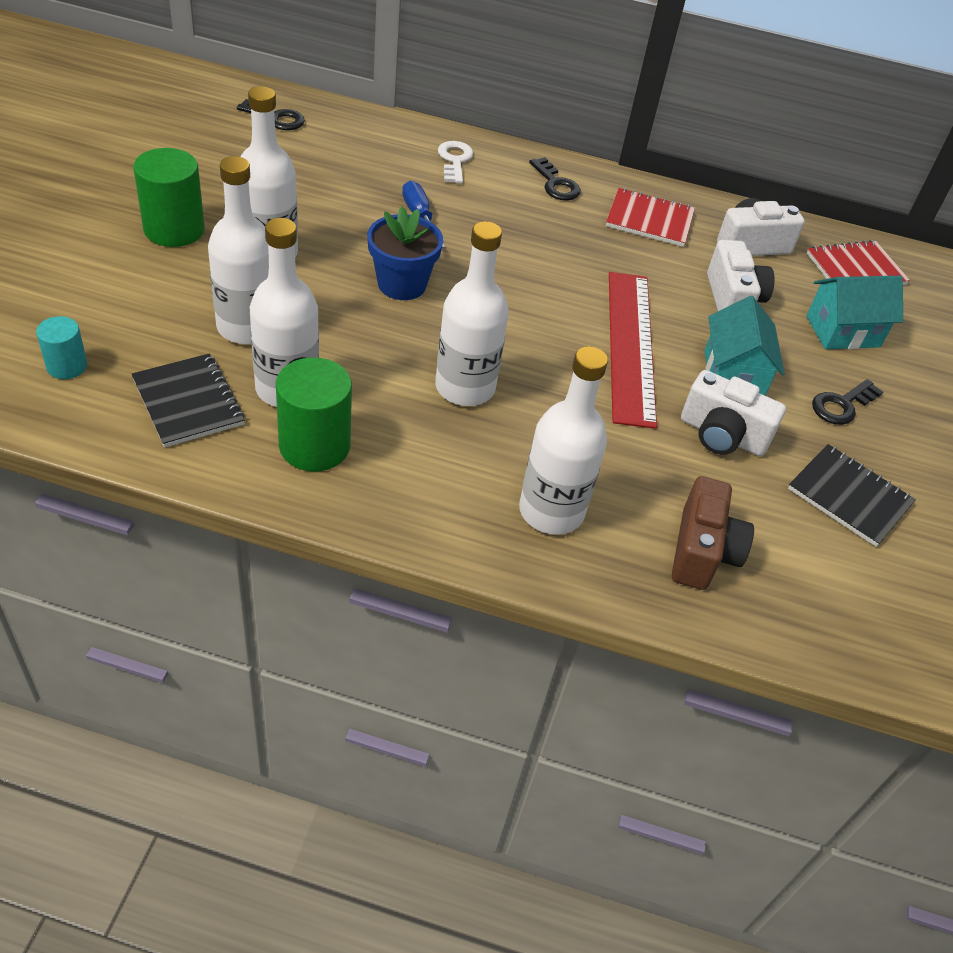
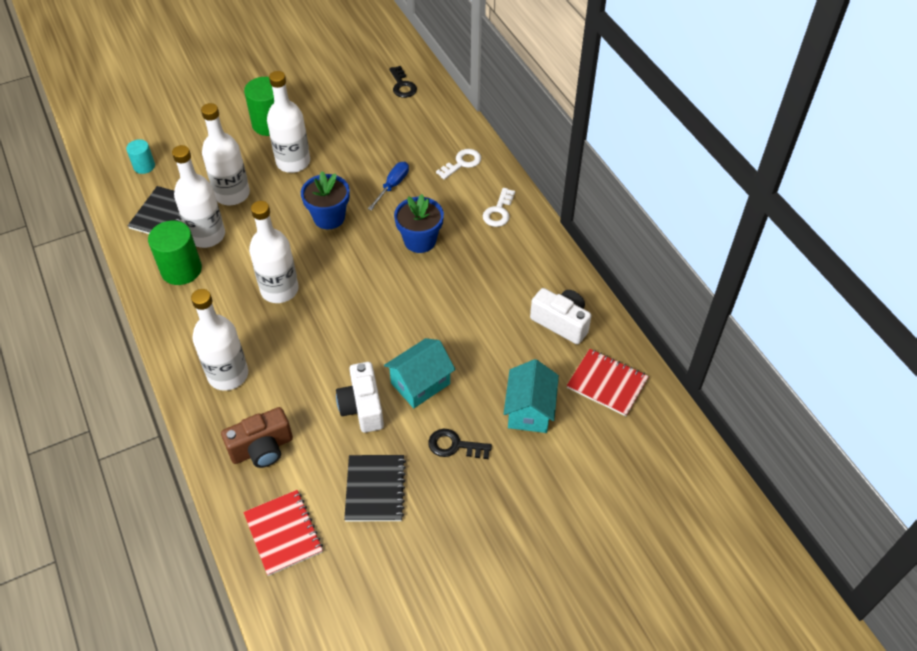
camera: 55 degrees right, 5 degrees up
black key [529,157,581,200] -> white key [483,188,515,227]
red notebook [606,188,695,247] -> red notebook moved to [243,490,323,576]
red ruler [609,272,657,429] -> none
white camera [707,240,775,311] -> none
turquoise house [806,276,903,349] -> turquoise house turned 60 degrees clockwise [504,359,559,433]
none -> blue flower pot [394,194,444,253]

